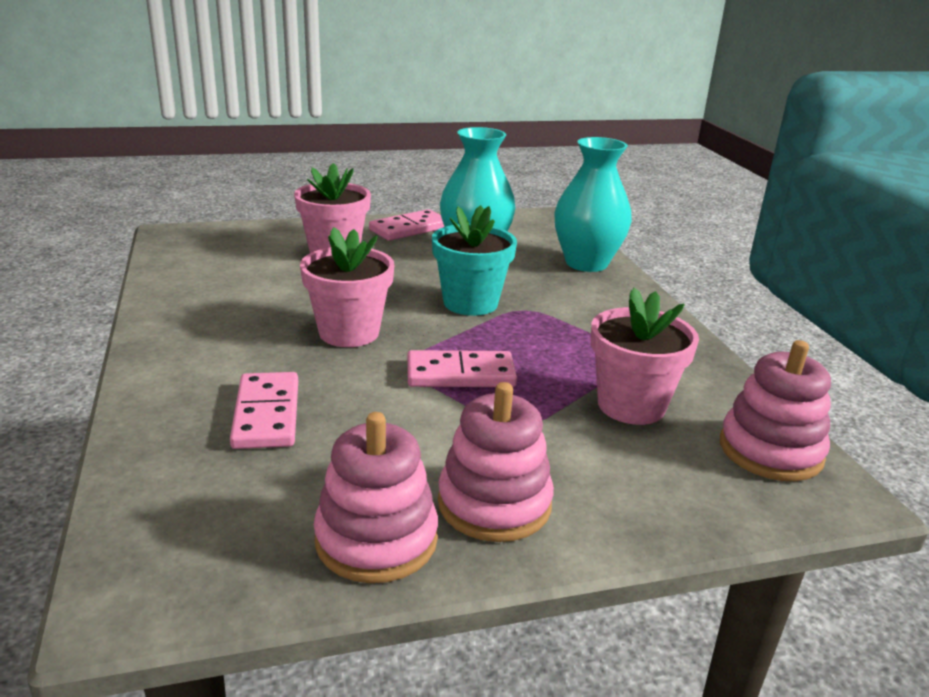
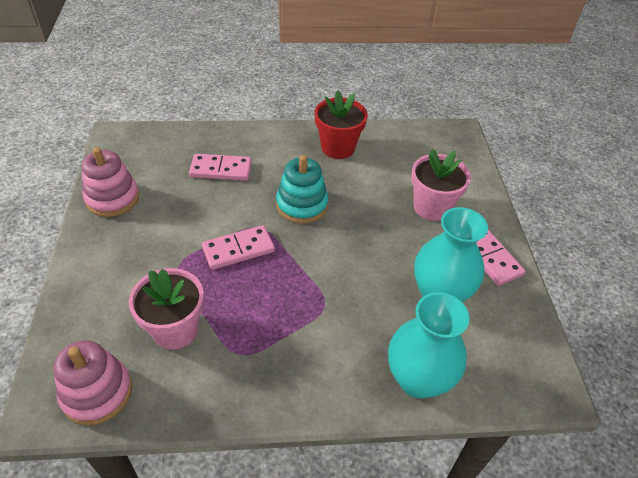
camera: 100 degrees right, 20 degrees up
pink flower pot [300,227,394,347] -> turquoise stacking toy [276,155,328,224]
pink domino [407,350,517,387] -> pink domino turned 60 degrees clockwise [202,225,275,270]
turquoise flower pot [432,205,517,316] -> none
pink stacking toy [438,382,554,542] -> none
none -> red flower pot [315,90,368,159]

